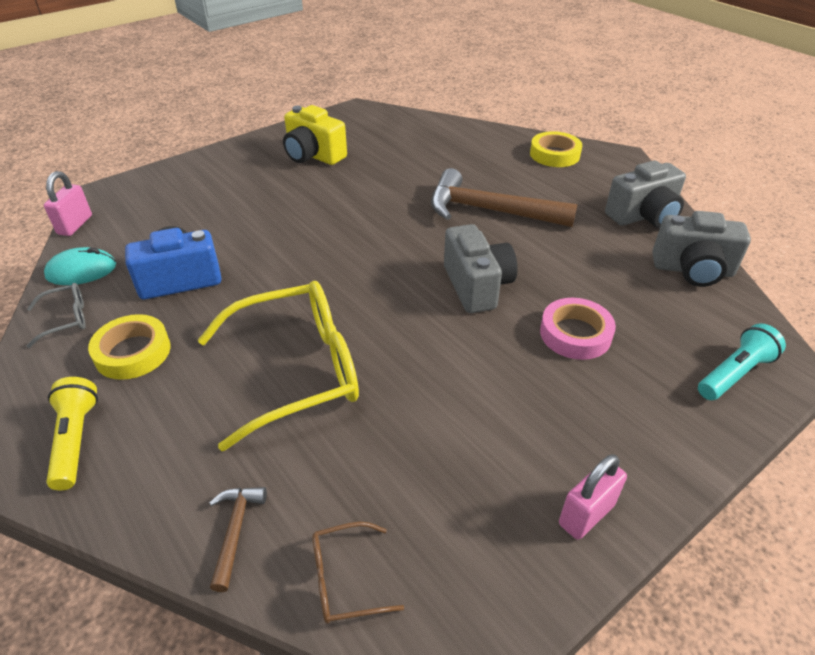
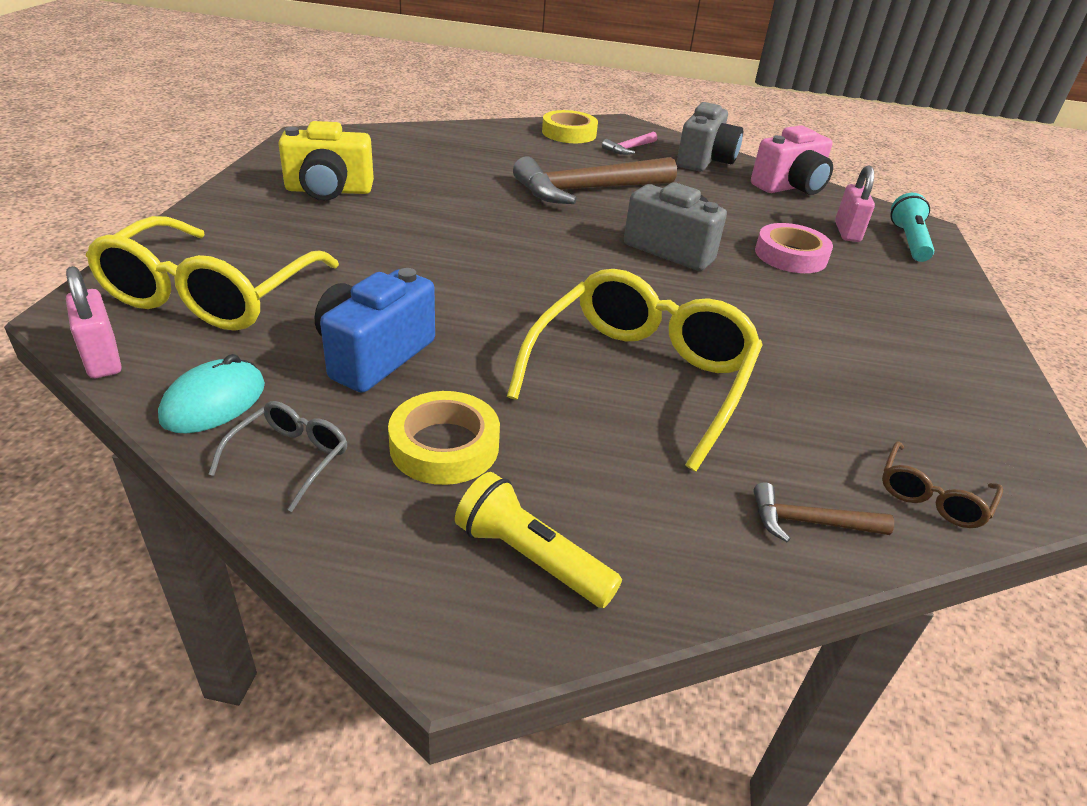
camera: 45 degrees left, 5 degrees down
brown hammer [210,487,267,592] -> brown hammer turned 45 degrees counterclockwise [753,482,894,542]
pink padlock [559,454,627,540] -> pink padlock moved to [835,165,875,242]
grey camera [652,211,751,287] -> pink camera [751,125,833,195]
none -> yellow glasses [85,216,339,331]
none -> pink hammer [602,132,657,155]

